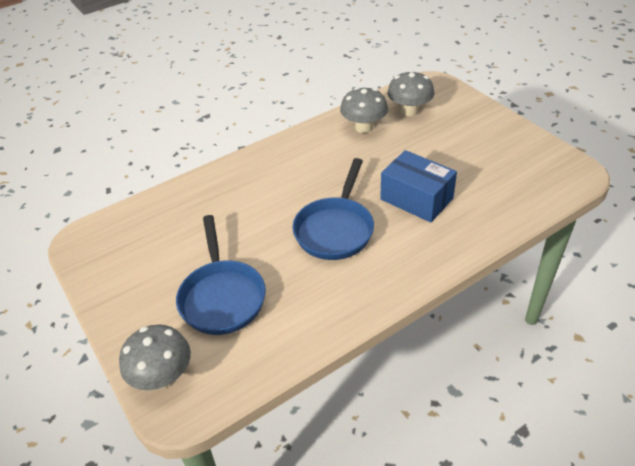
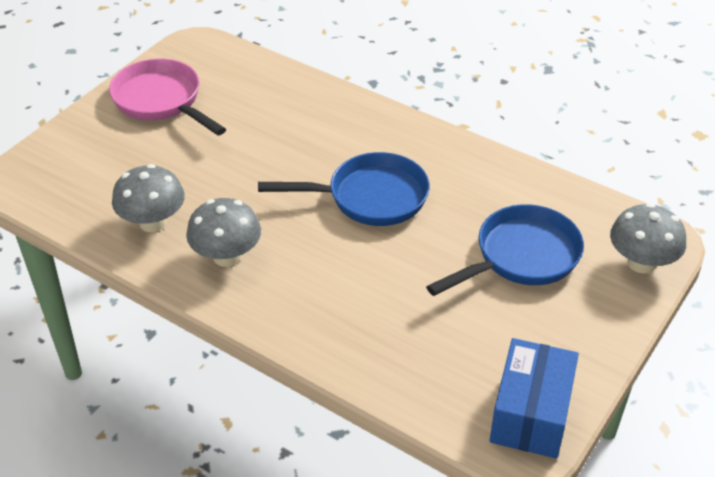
camera: 115 degrees left, 0 degrees up
blue box [380,150,457,223] -> blue box moved to [490,338,579,458]
grey mushroom [387,70,434,116] -> grey mushroom moved to [186,198,261,267]
none -> pink pan [109,59,226,135]

